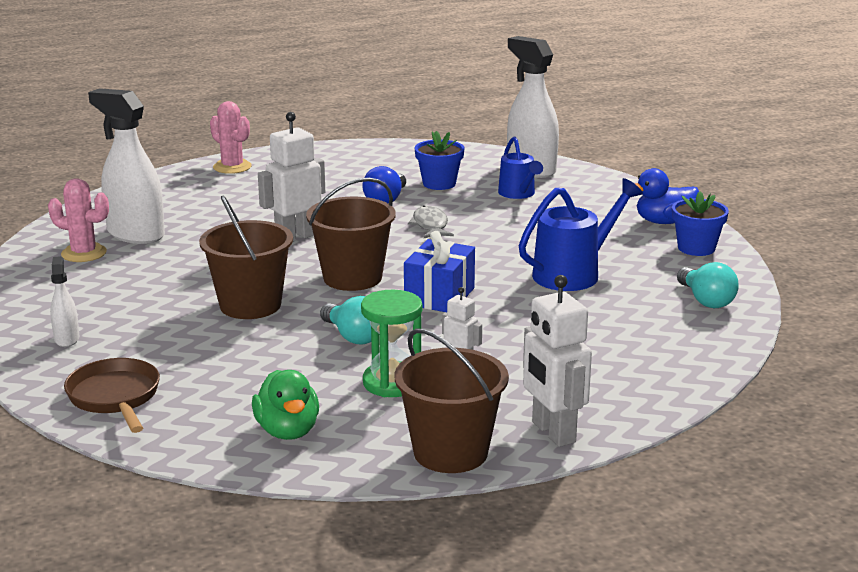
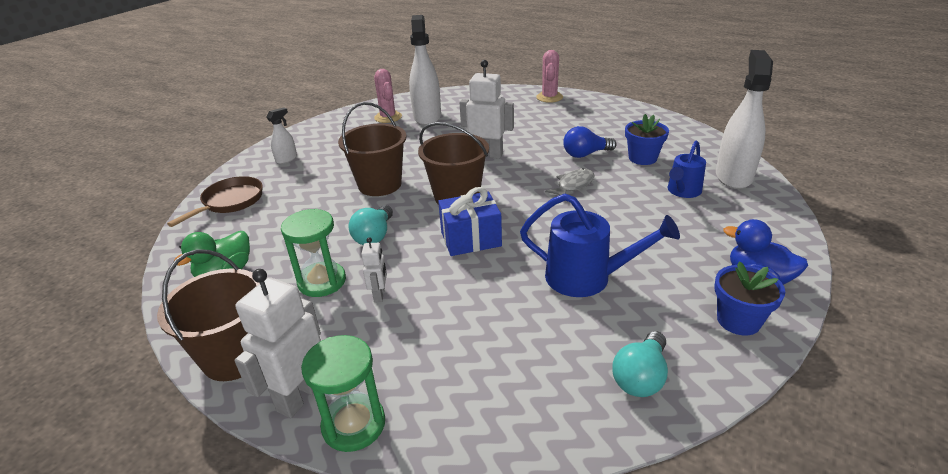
camera: 55 degrees right, 10 degrees up
none -> green hourglass [301,335,385,452]

